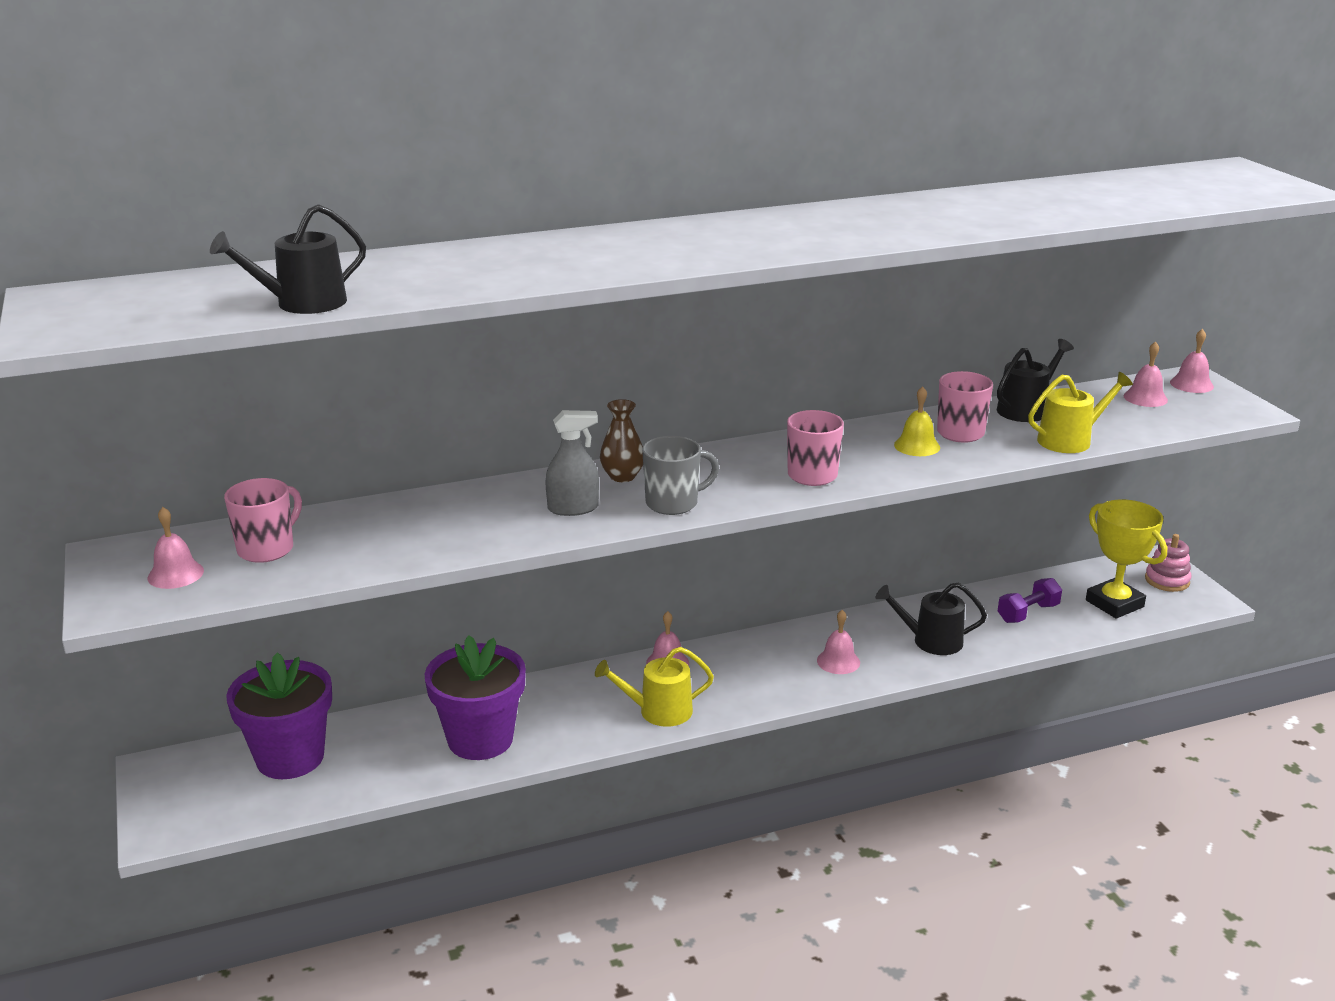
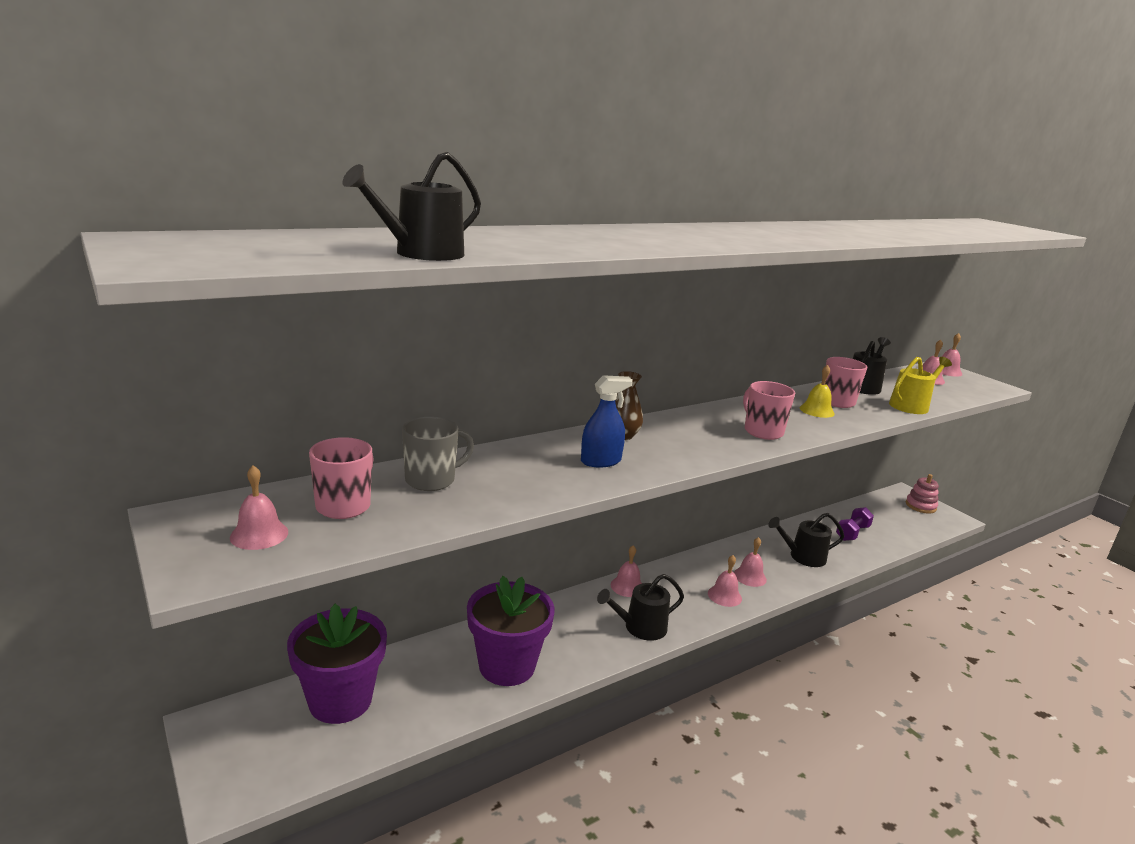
camera: 15 degrees left, 5 degrees down
grey spray bottle [545,410,599,516] -> blue spray bottle [581,375,633,468]
yellow watering can [595,647,714,727] -> black watering can [597,574,684,641]
grey mug [642,436,719,515] -> grey mug moved to [402,417,474,491]
yellow trophy [1086,499,1167,619] -> none
none -> pink bell [708,555,742,607]

